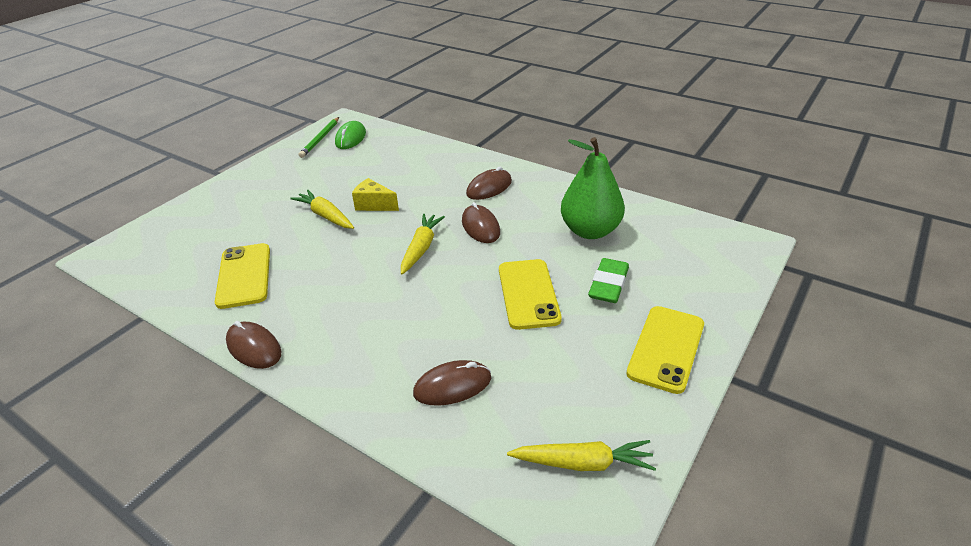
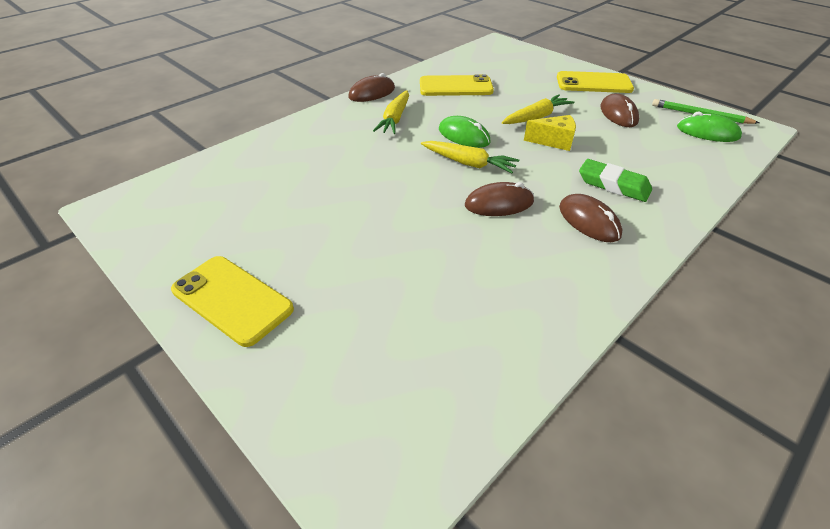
camera: 100 degrees right, 5 degrees up
yellow cheese [352,178,399,211] -> yellow cheese turned 60 degrees clockwise [524,115,576,151]
brown mouse [413,360,491,406] -> brown mouse moved to [600,94,639,127]
yellow phone [499,259,562,330] -> yellow phone moved to [557,71,634,93]
yellow carrot [507,440,656,471] -> yellow carrot moved to [373,90,409,134]
green pear [561,137,625,239] -> none
green eraser [588,258,629,303] -> green eraser moved to [579,159,652,202]
none -> green mouse [439,116,491,148]

